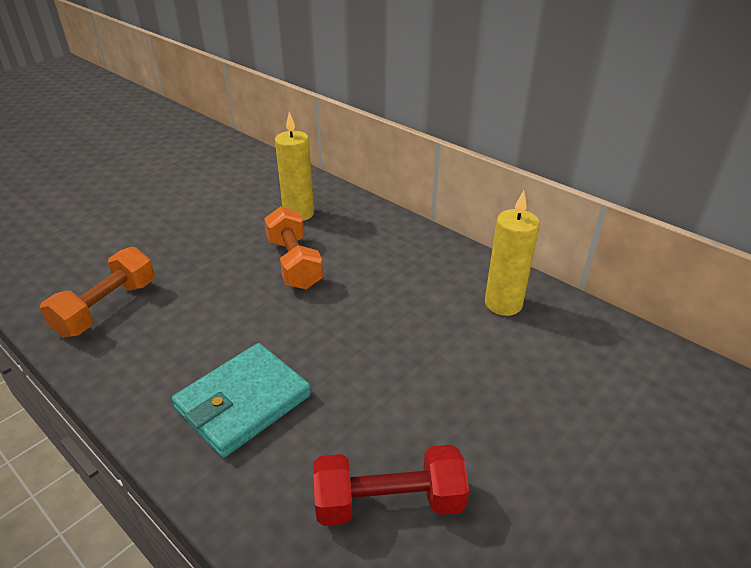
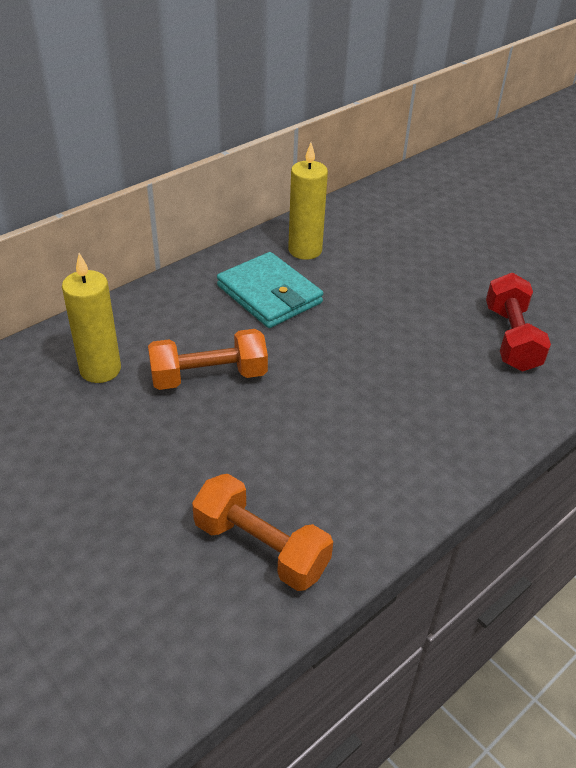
camera: 85 degrees left, 5 degrees up
turquoise wallet [172,343,311,458] -> turquoise wallet moved to [217,252,323,328]

